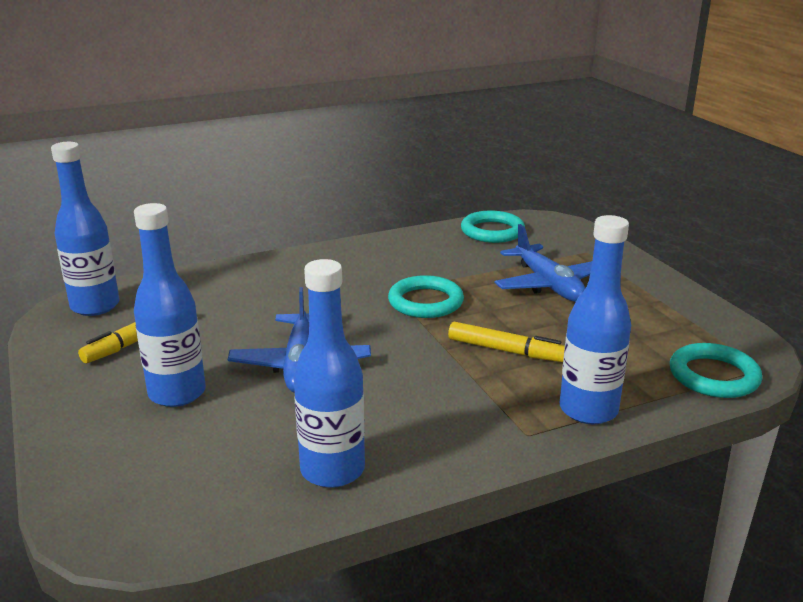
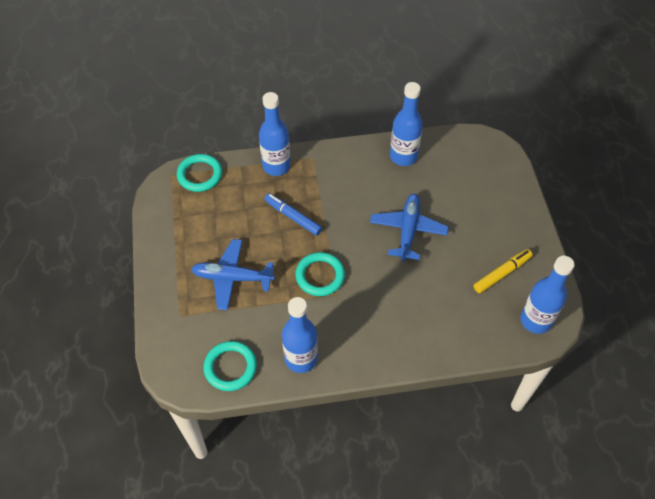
camera: 165 degrees left, 30 degrees up
blue bottle [134,203,206,407] -> blue bottle moved to [282,297,318,373]
yellow marker [448,322,565,362] -> blue marker [264,193,322,236]
blue plane [495,224,592,302] -> blue plane turned 75 degrees counterclockwise [191,239,275,310]

